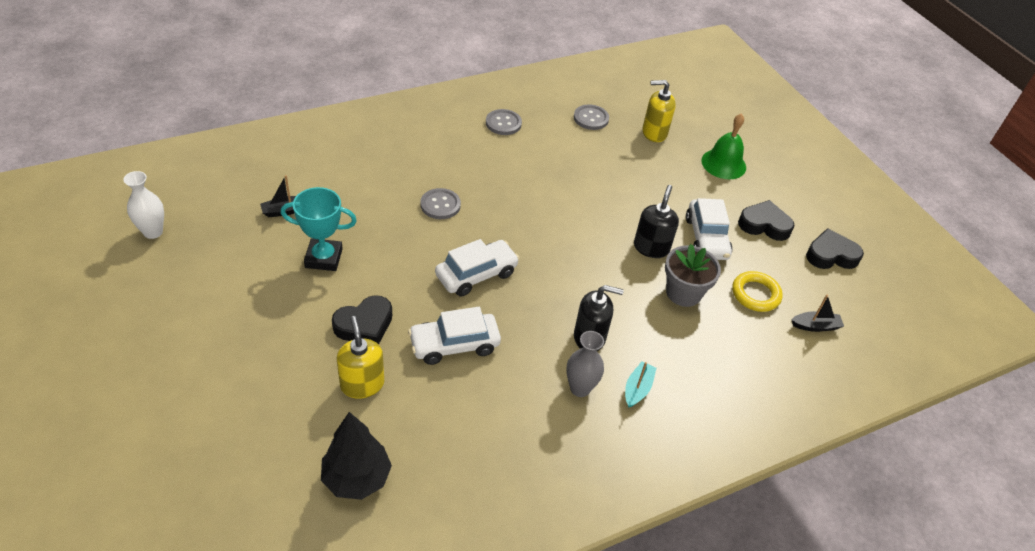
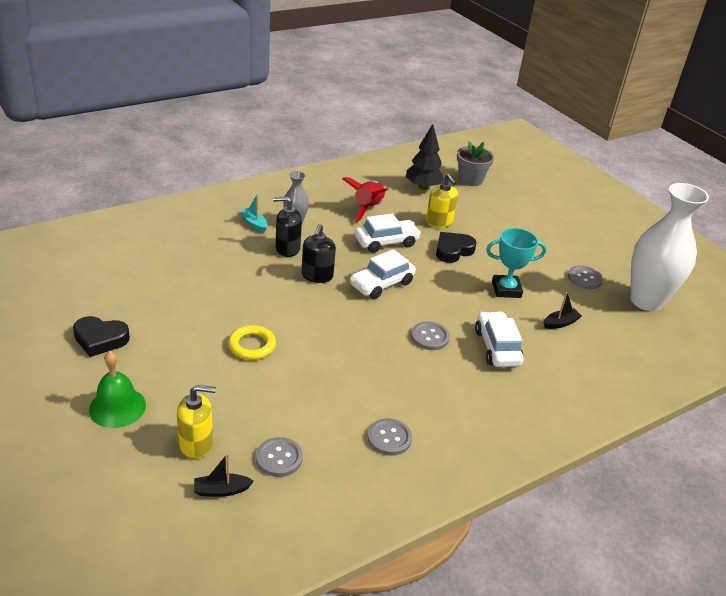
camera: 175 degrees right, 10 degrees down
white vase [123,171,164,239] -> white vase [631,183,709,311], size x2.13
turquoise boat [625,361,656,408] -> turquoise boat turned 120 degrees clockwise [240,194,268,232]
black soap dispenser [634,185,679,258] -> black soap dispenser moved to [301,224,336,283]
grey flower pot [665,244,721,307] -> grey flower pot moved to [457,141,494,186]
white car [686,198,733,260] -> white car moved to [475,311,524,367]
yellow ring [732,271,783,312] -> yellow ring moved to [228,325,276,360]
black boat [792,295,844,332] -> black boat moved to [194,453,254,497]
black heart [806,228,864,269] -> none
none -> red rocket [342,177,388,223]
none -> grey button [568,265,603,289]

